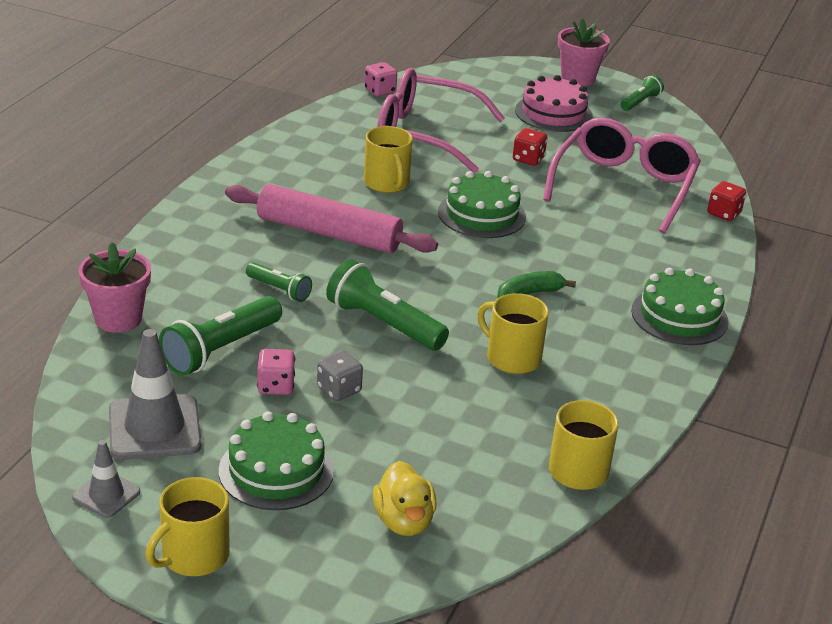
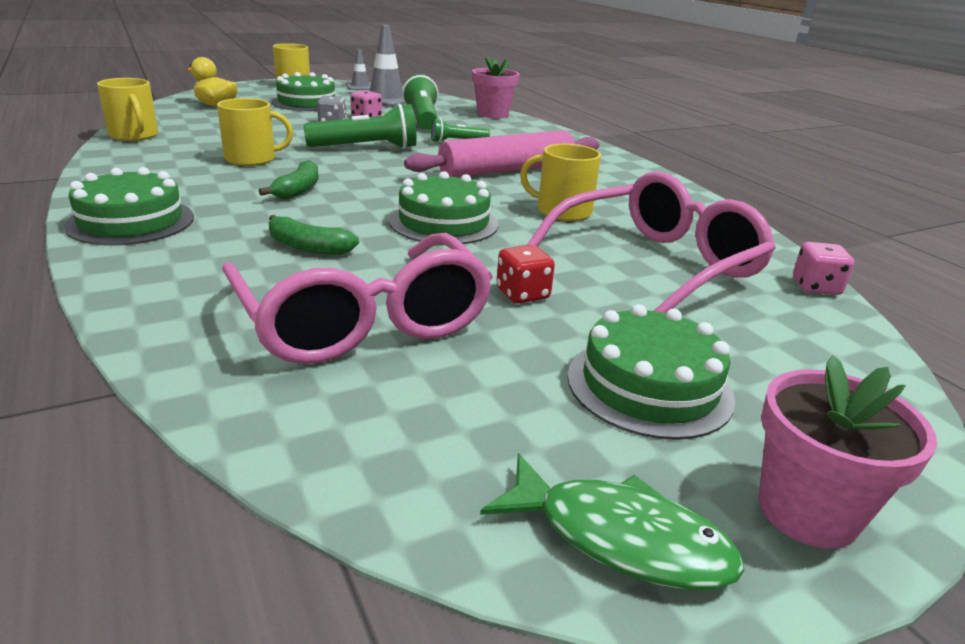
camera: 130 degrees right, 5 degrees down
pink cake [515,75,593,132] -> green cake [567,304,735,440]
green flashlight [621,75,664,111] -> green fish [480,453,745,590]
red dice [707,181,746,221] -> none
none -> green banana [269,215,359,255]

